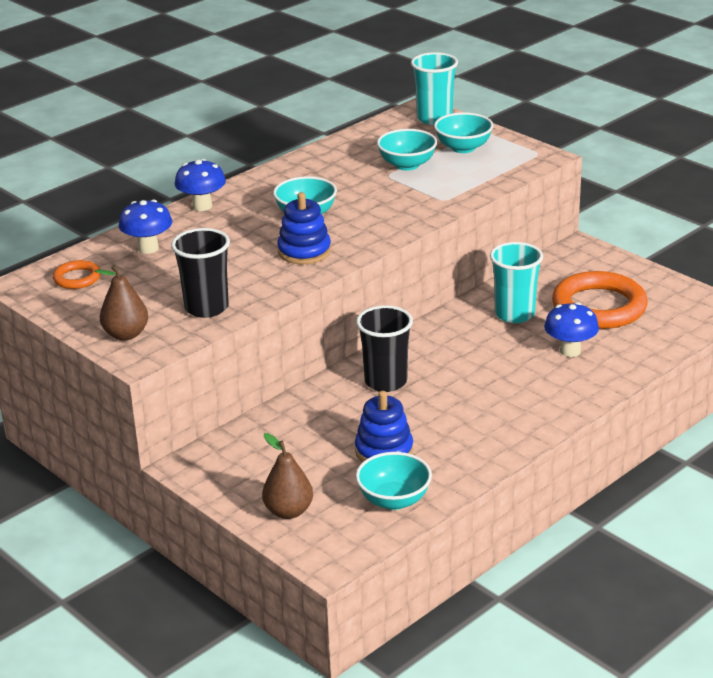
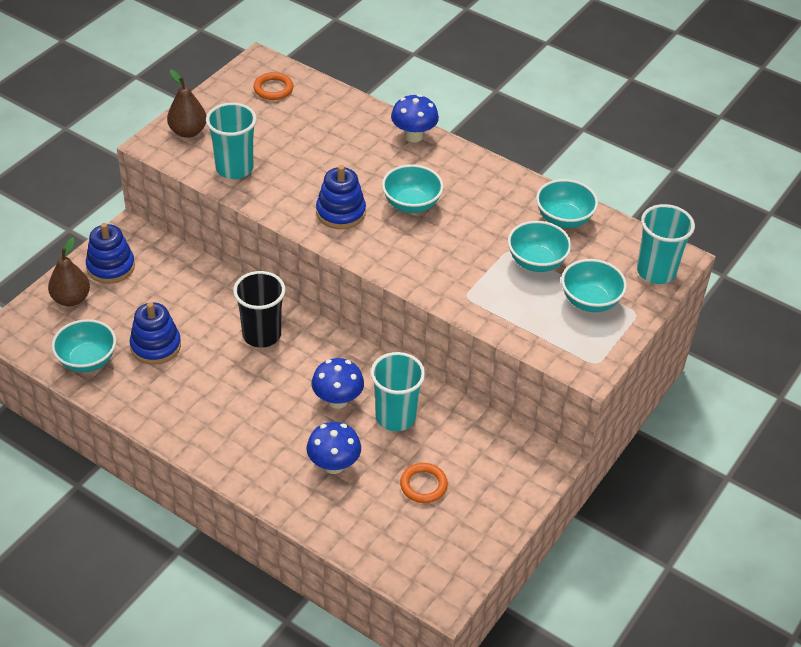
camera: 75 degrees right, 15 degrees up
blue mushroom [119,200,172,254] -> blue mushroom moved to [312,358,364,409]
black cup [171,228,230,318] -> turquoise cup [206,103,257,179]
orange ring [552,271,648,329] -> orange ring [400,463,448,503], size x0.48
none -> blue stacking toy [86,223,135,284]
none -> turquoise bowl [536,179,598,228]

